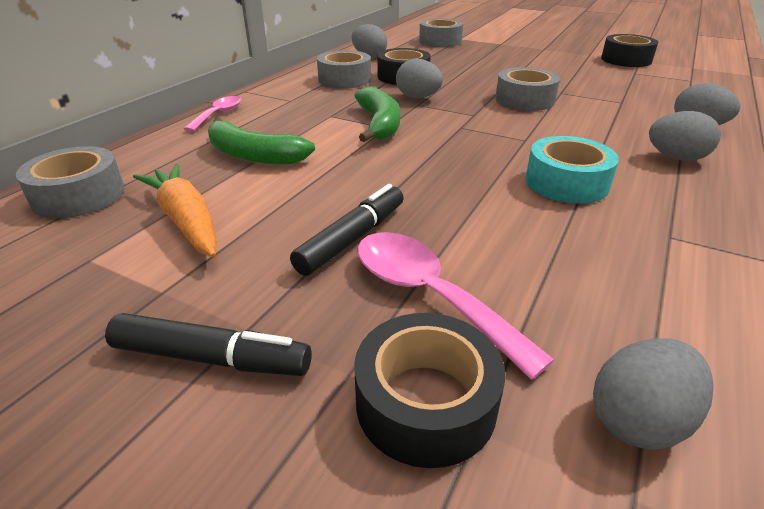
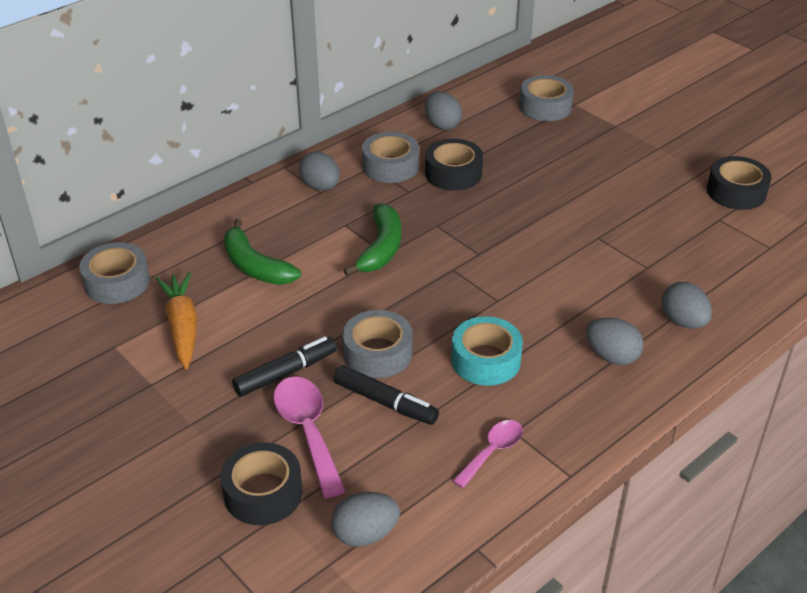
camera: 20 degrees right, 5 degrees up
black marker [105,313,312,376] -> black marker moved to [333,365,439,425]
pink spoon [184,96,242,132] -> pink spoon moved to [452,420,523,488]
grey egg [396,59,443,98] -> grey egg moved to [299,151,340,191]
grey tape [495,67,560,111] -> grey tape moved to [342,310,412,378]

